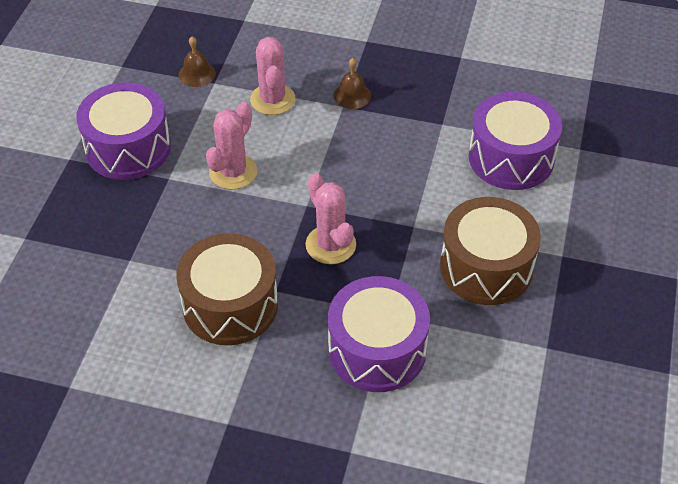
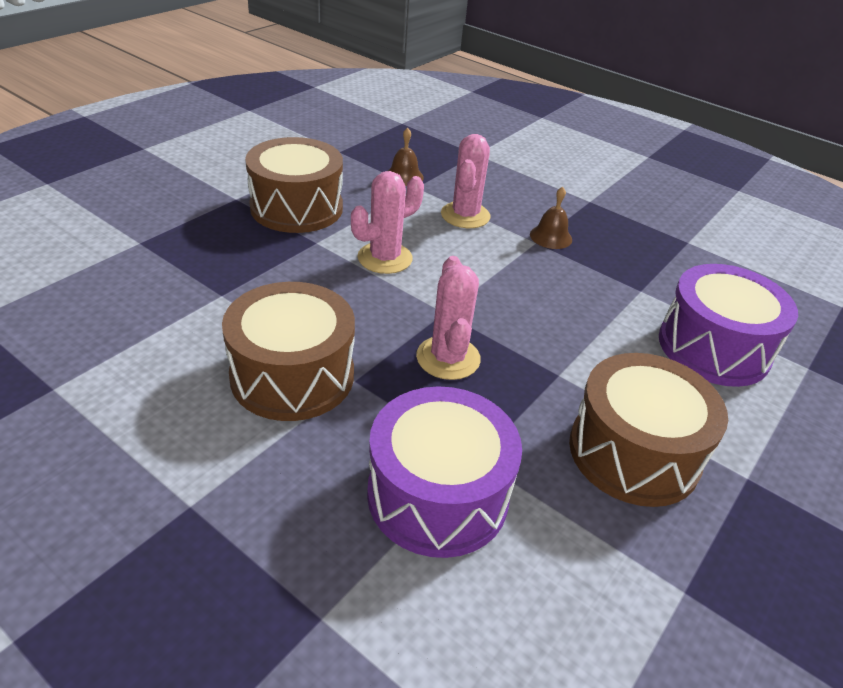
camera: 20 degrees right, 10 degrees down
purple drum [76,82,171,180] -> brown drum [245,137,343,233]

